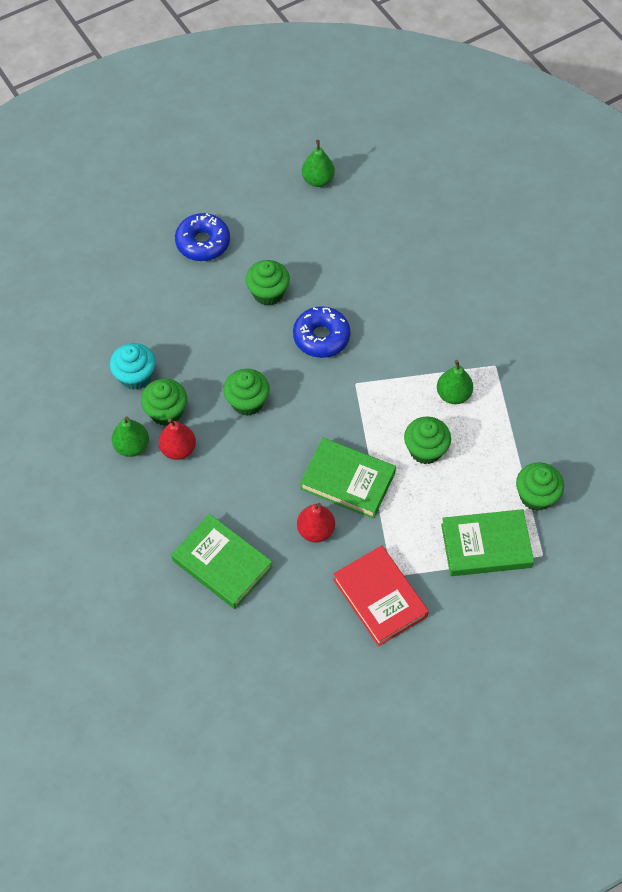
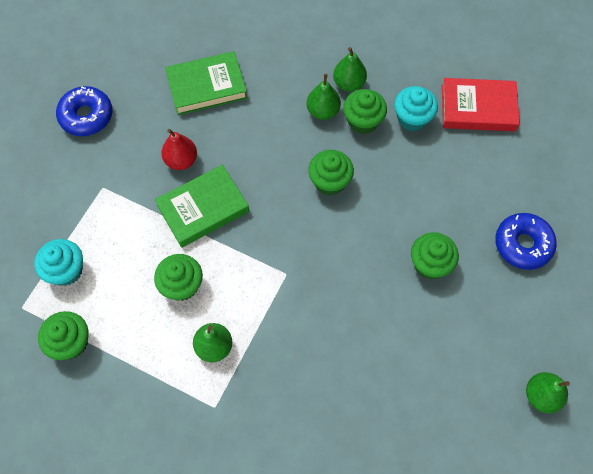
camera: 125 degrees right, 5 degrees up
red pear [159,418,196,460] -> green pear [307,74,341,120]
blue donut [293,306,350,358] -> blue donut moved to [56,86,112,136]
red book [333,545,429,646] -> red book moved to [442,78,520,131]
green book [441,509,534,576] -> turquoise cupcake [34,239,83,286]

